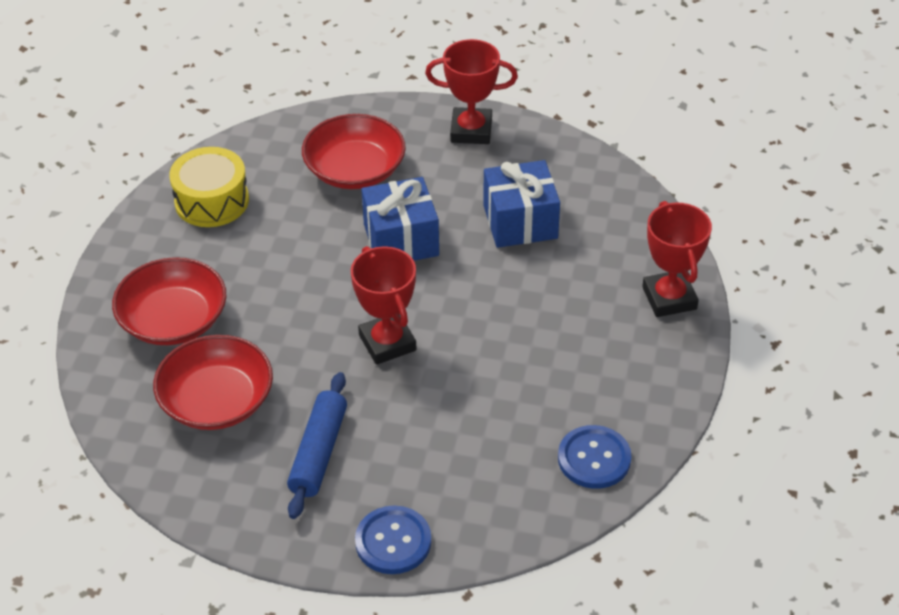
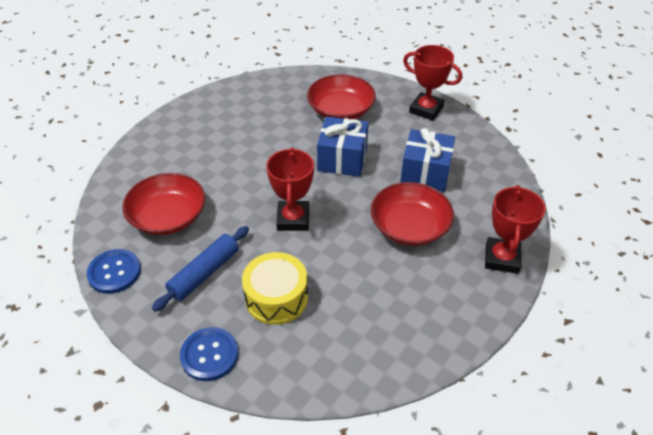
camera: 25 degrees right, 0 degrees up
red bowl [112,257,226,345] -> red bowl moved to [371,182,454,246]
yellow drum [169,147,249,227] -> yellow drum moved to [242,252,308,325]
blue button [558,425,632,489] -> blue button moved to [87,249,141,294]

